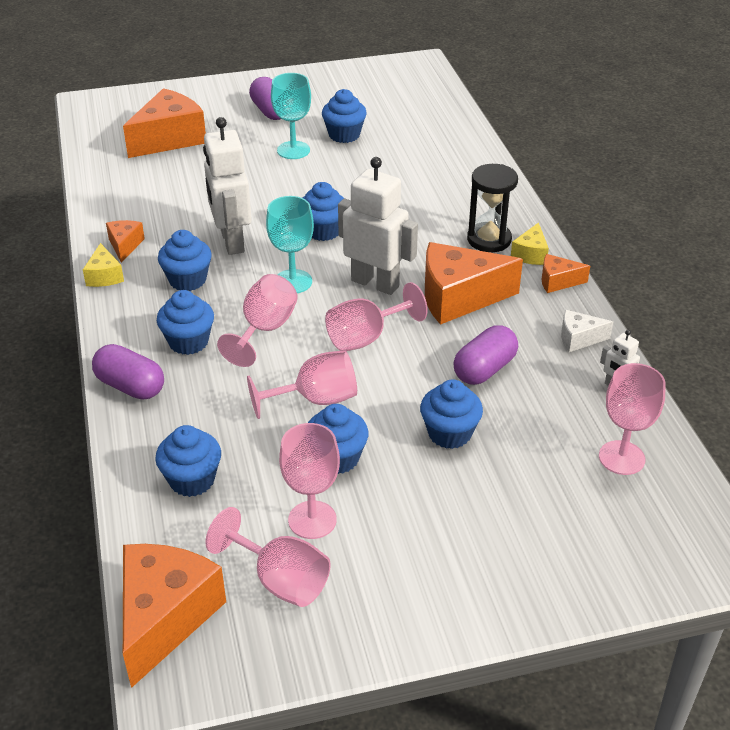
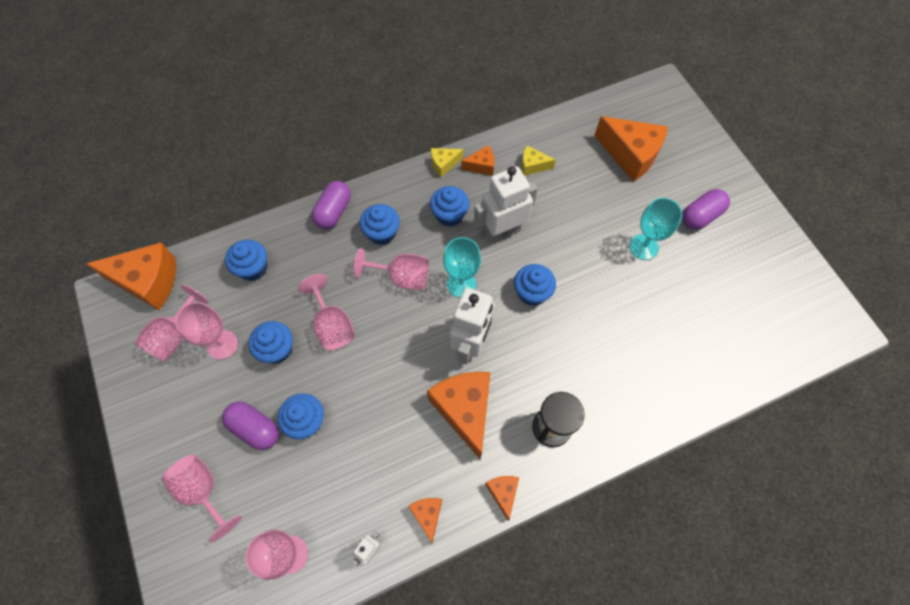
camera: 80 degrees right, 25 degrees up
blue cupcake [322,89,367,143] -> none
pink goblet [325,282,428,351] -> pink goblet moved to [162,454,242,542]
purple capsule [453,325,518,385] -> purple capsule moved to [222,401,279,450]
yellow cheese [511,222,549,265] -> yellow cheese moved to [521,146,556,176]
white cheese [561,310,613,352] -> orange cheese [408,498,442,543]

